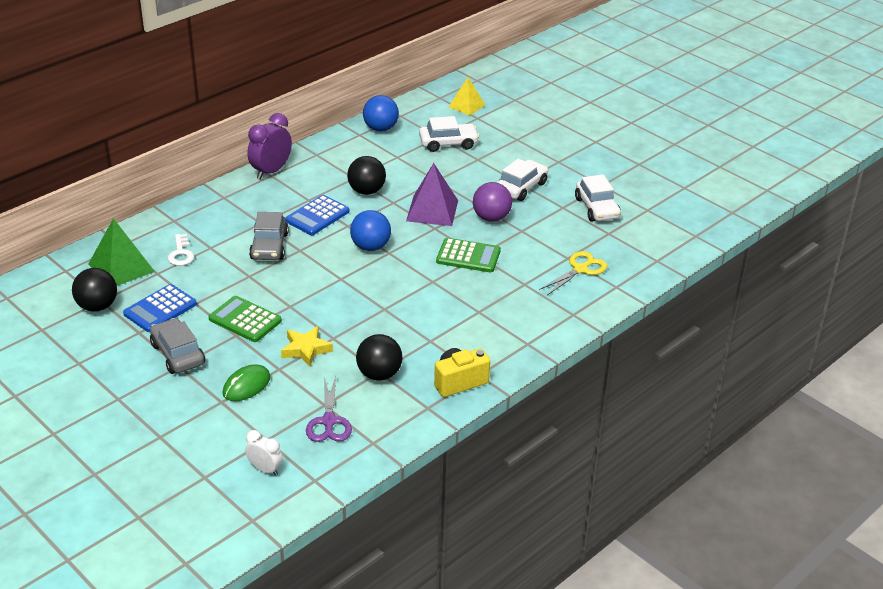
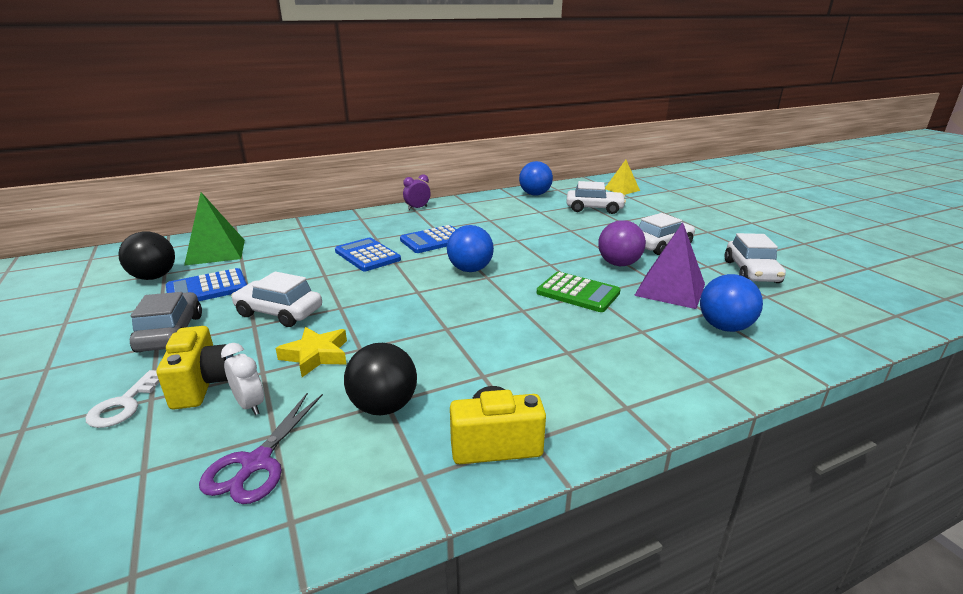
camera: 20 degrees right, 10 degrees down
white key [168,234,194,266] -> white key moved to [85,370,159,428]
green calculator [209,296,282,342] -> white car [231,271,322,327]
green mouse [223,364,271,401] -> yellow camera [157,326,233,409]
white clock [245,430,283,476] -> white clock moved to [221,343,264,415]
purple clock [247,113,292,179] -> purple clock [403,174,431,210], size x0.59
grey car [249,212,289,260] -> blue calculator [335,238,401,271]
black ball [347,156,386,195] -> none
purple pyramid [406,163,458,226] -> purple pyramid moved to [634,222,705,309]
yellow scissors [539,251,607,295] -> blue ball [700,274,763,332]

